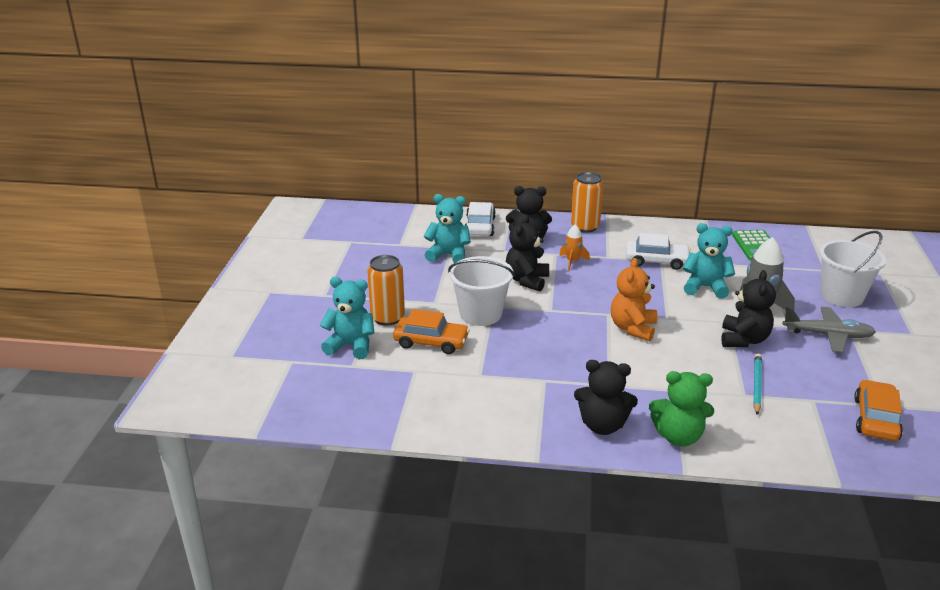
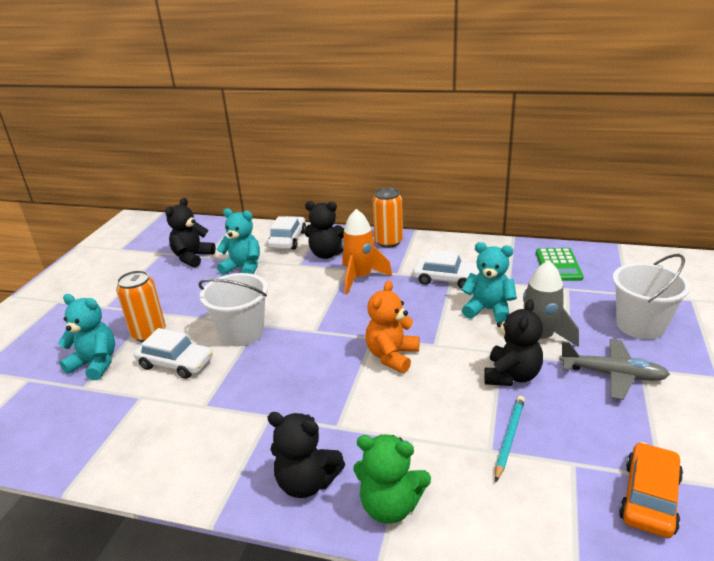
camera: 10 degrees right, 0 degrees up
orange car [393,309,470,354] -> white car [134,328,213,379]
black teddy bear [506,215,549,291] -> black teddy bear moved to [165,198,216,267]
orange rocket [559,224,590,271] -> orange rocket [341,209,392,295], size x1.78

